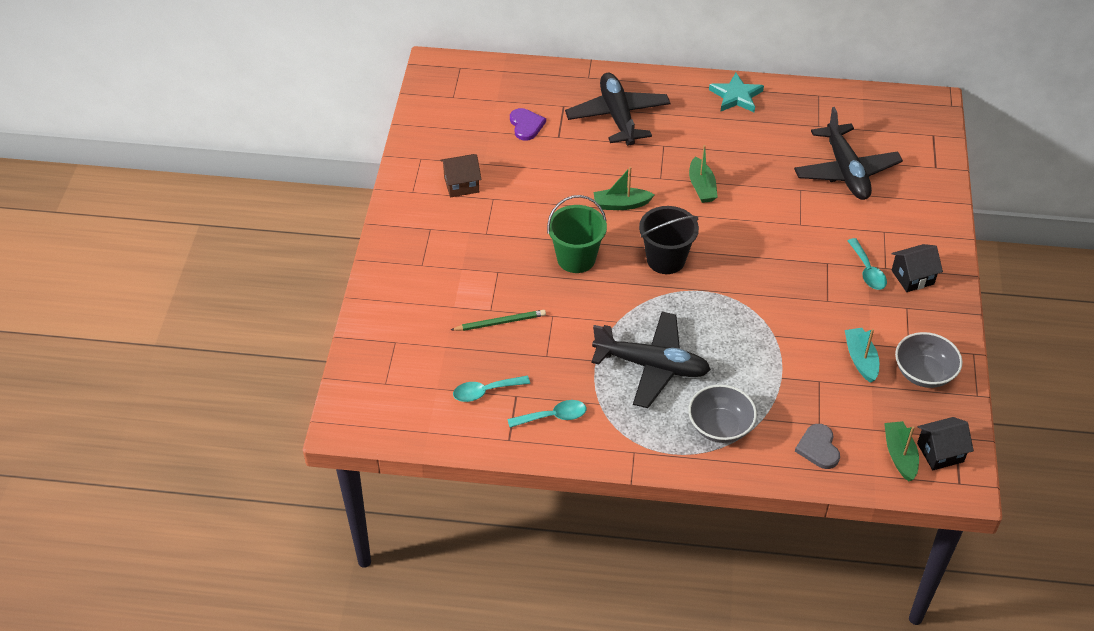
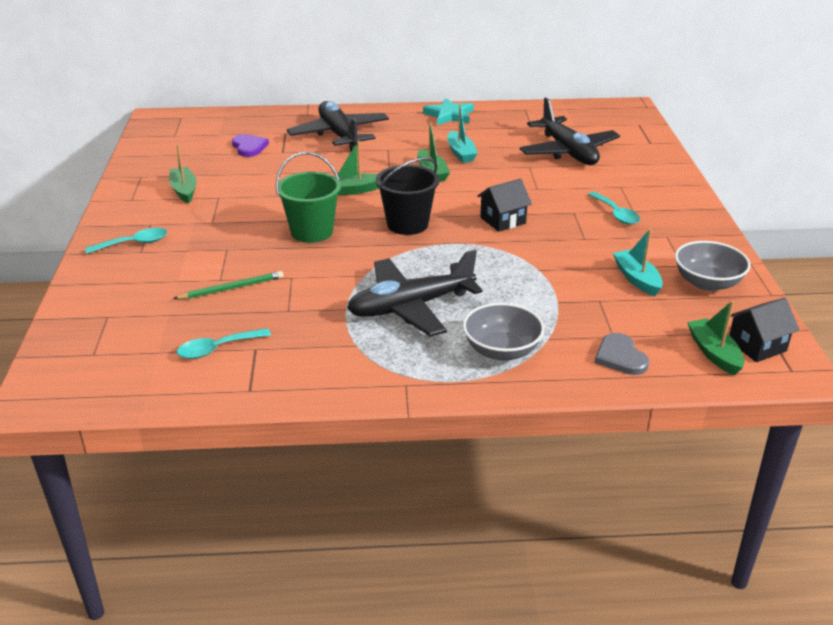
camera: 10 degrees left, 15 degrees down
brown house [440,154,482,198] -> green boat [169,144,197,203]
turquoise spoon [507,400,586,428] -> turquoise spoon moved to [85,228,167,254]
black plane [591,312,711,408] -> black plane turned 150 degrees clockwise [347,250,483,336]
black house [892,244,943,292] -> black house moved to [477,179,532,232]
none -> turquoise boat [447,104,478,163]

